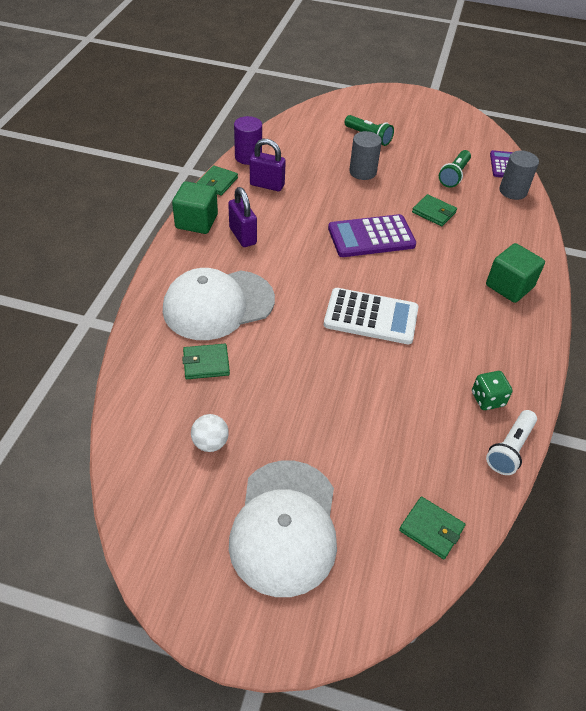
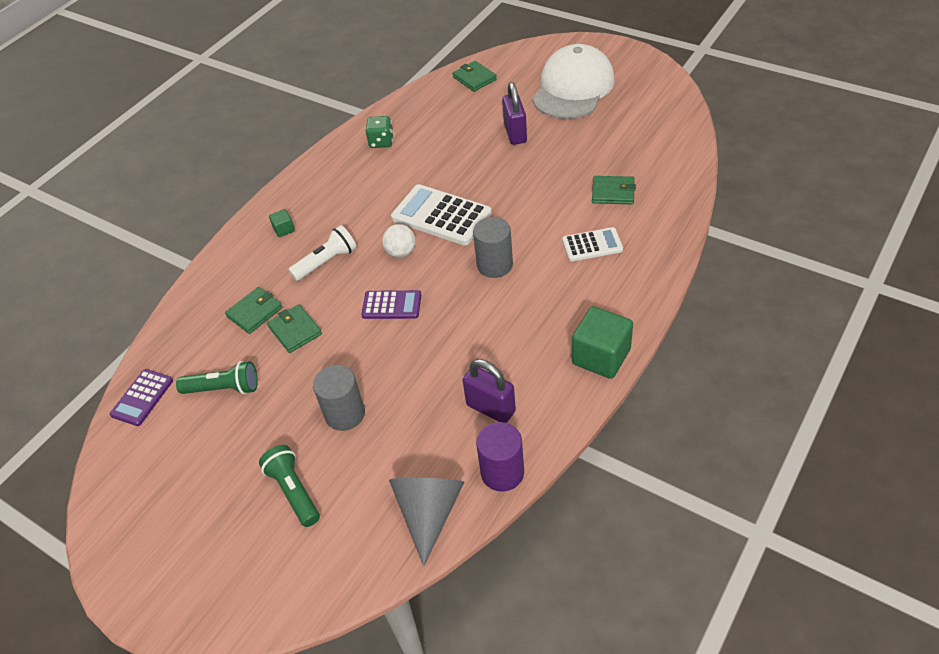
camera: 155 degrees left, 0 degrees up
white cap [163,268,275,340] -> white calculator [562,227,623,261]
white ball [191,414,229,452] -> white ball moved to [382,224,415,257]
green wallet [197,165,238,196] -> green wallet moved to [225,287,283,334]
purple padlock [228,187,257,247] -> purple padlock moved to [502,82,527,145]
purple calculator [328,214,416,257] -> purple calculator [361,290,421,319], size x0.59
green flashlight [439,150,471,187] -> green flashlight turned 45 degrees clockwise [176,361,258,394]
green cube [486,243,545,303] -> green cube [269,209,295,237], size x0.46
white flashlight [486,410,537,475] -> white flashlight moved to [288,225,356,281]
grey cylinder [499,151,539,200] -> grey cylinder moved to [473,217,513,278]
none -> grey cone [389,478,464,566]

